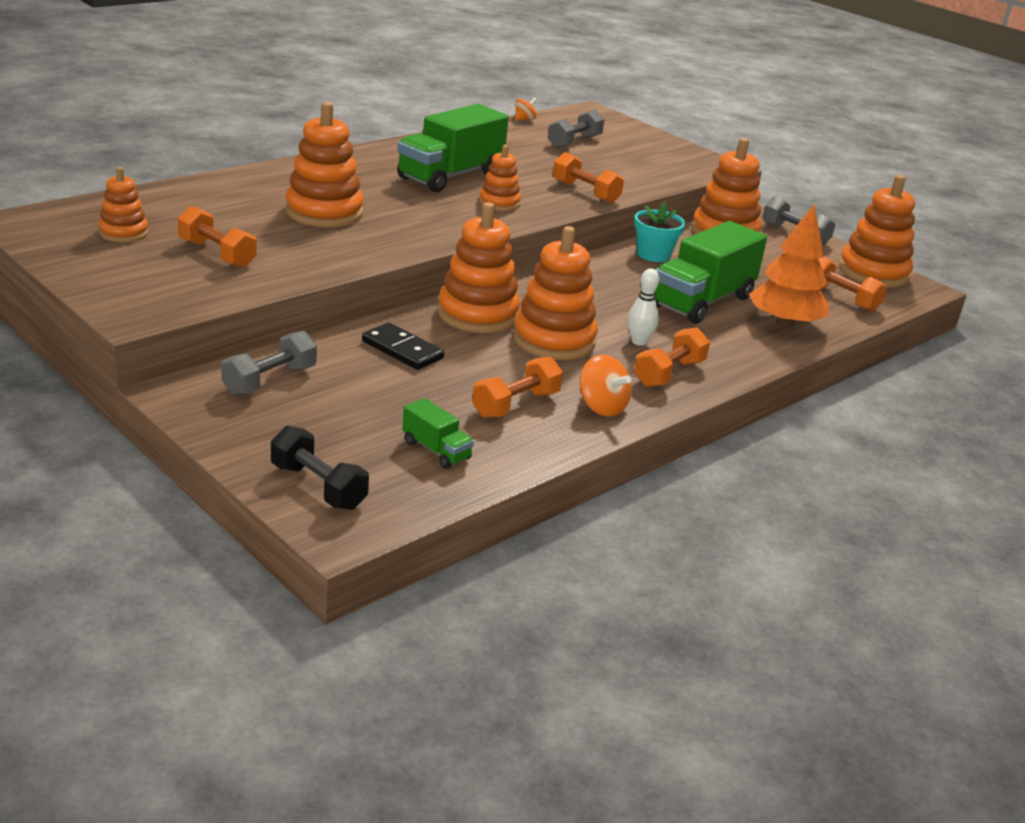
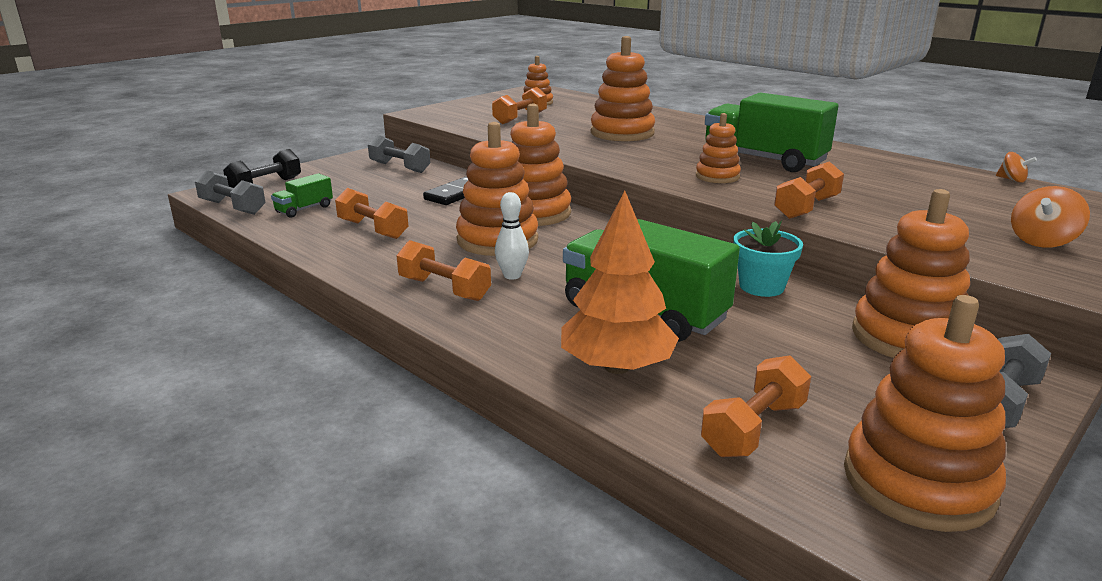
camera: 90 degrees right, 5 degrees down
grey dumbbell [548,109,604,148] -> grey dumbbell moved to [195,170,266,215]
orange spinning top [580,355,632,417] -> orange spinning top moved to [1011,186,1090,248]

